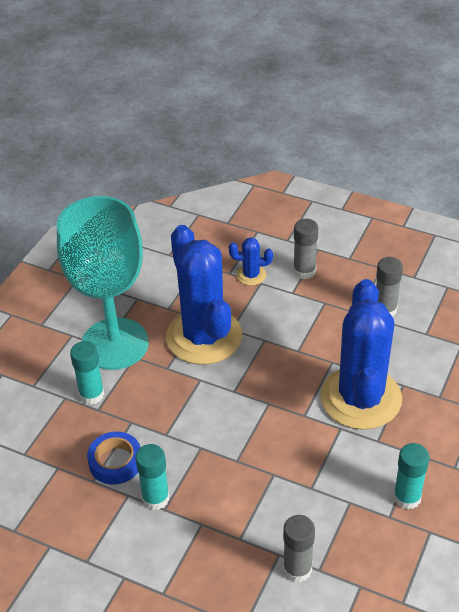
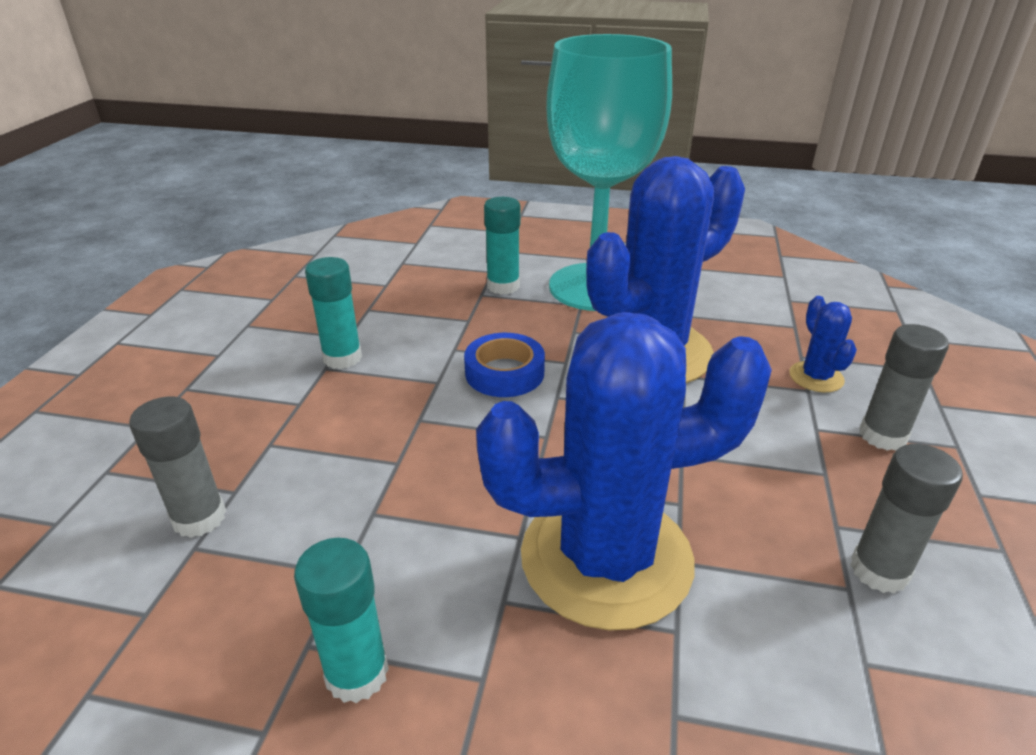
camera: 75 degrees right, 10 degrees down
blue tape [87,432,141,485] -> blue tape moved to [464,333,545,397]

